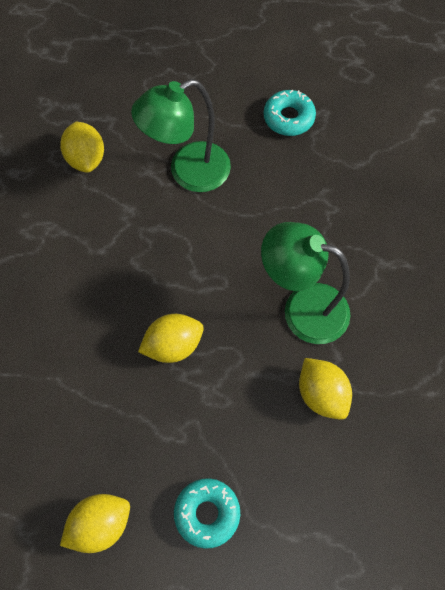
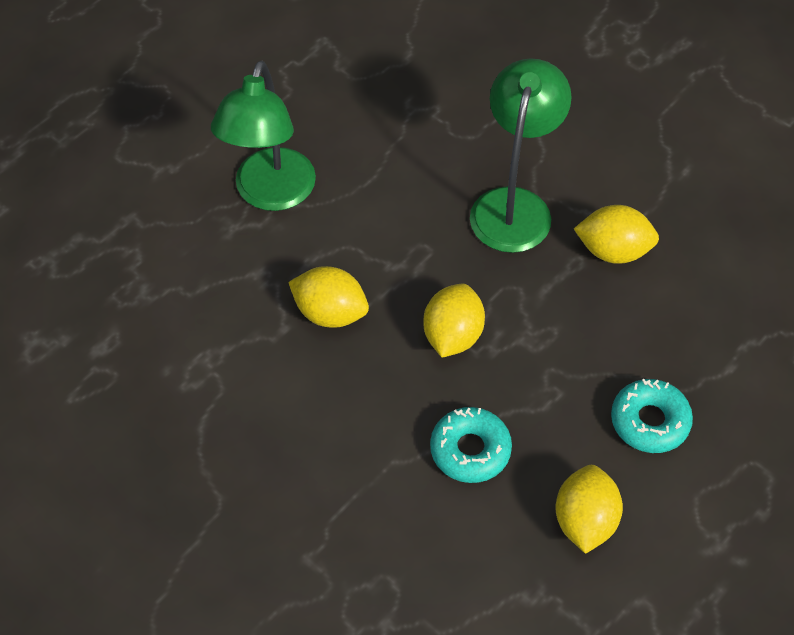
camera: 50 degrees left, 10 degrees down
yellow lemon [60,122,104,173] -> yellow lemon moved to [288,266,369,328]
green lamp [261,222,351,344] -> green lamp turned 135 degrees clockwise [470,58,572,253]
turquoise donut [264,90,316,136] -> turquoise donut moved to [430,407,512,483]

